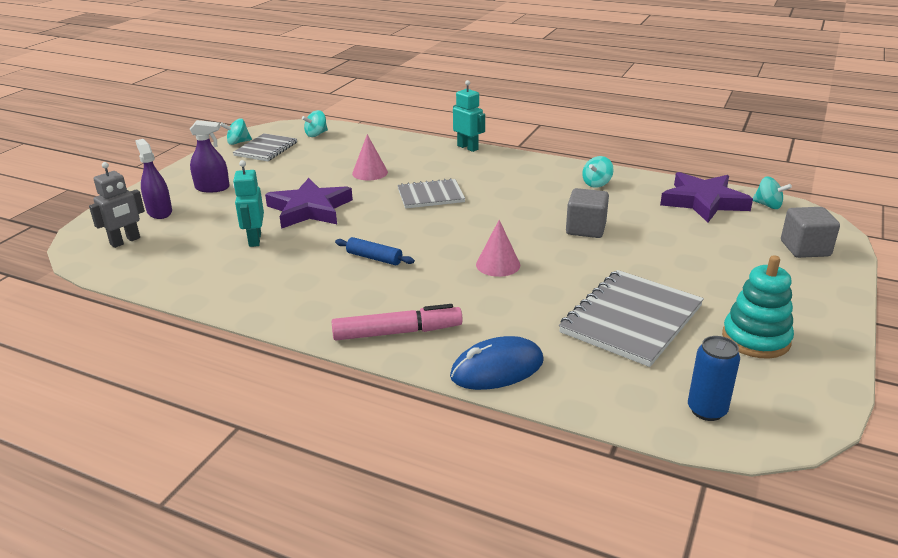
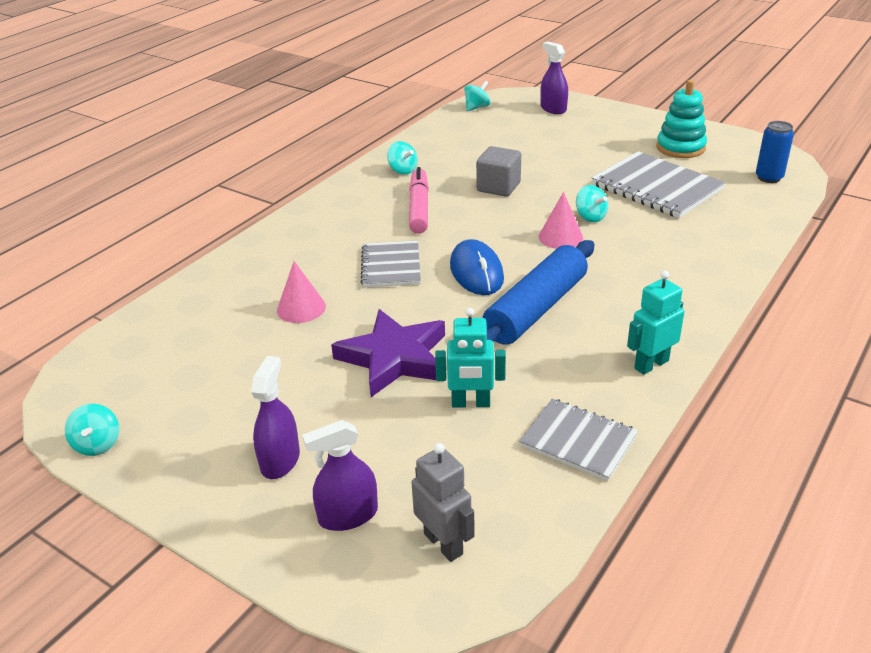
camera: 80 degrees left, 5 degrees up
grey notebook [233,133,297,161] -> grey notebook moved to [519,399,638,481]
turquoise spinning top [302,110,328,137] -> turquoise spinning top moved to [576,185,608,222]
pink marker [332,304,463,340] -> pink marker moved to [409,167,429,234]
blue rolling pin [335,237,415,265] -> blue rolling pin [482,240,594,345], size x2.11
blue mouse [450,336,544,390] -> blue mouse moved to [450,239,504,295]
turquoise robot [453,80,485,152] -> turquoise robot moved to [627,271,684,375]
purple star [660,172,753,222] -> none
grey cube [781,207,840,258] -> purple spray bottle [540,41,568,114]

